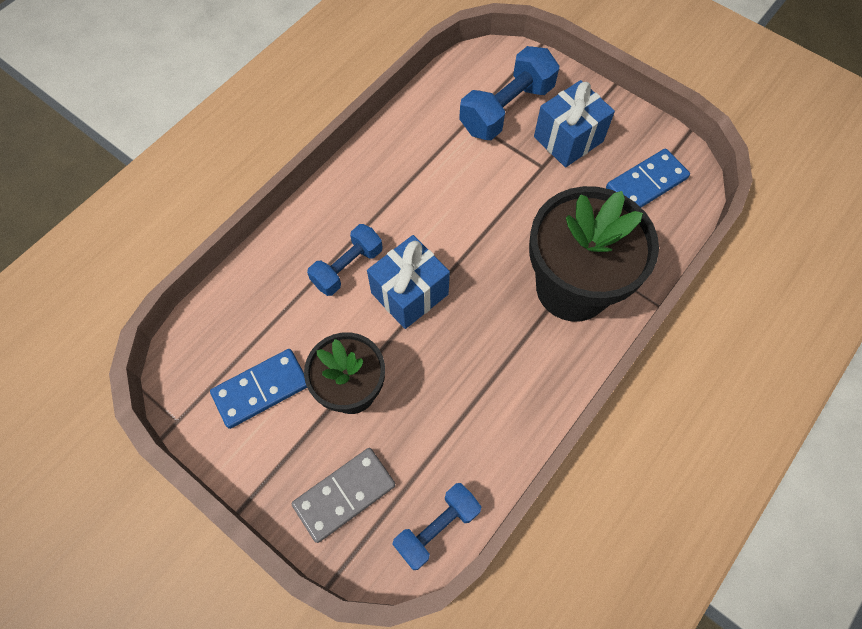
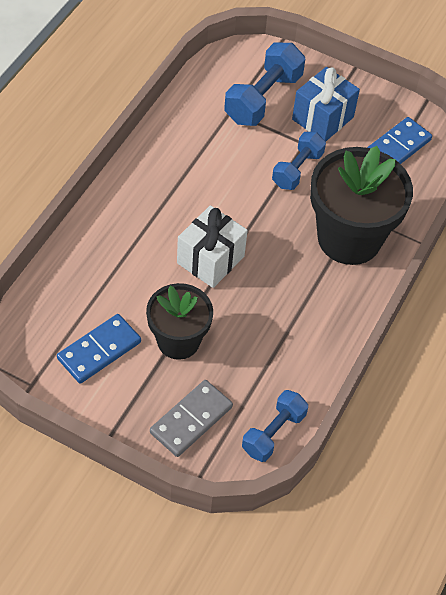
camera: 15 degrees left, 10 degrees down
blue dumbbell [307,224,383,296] -> blue dumbbell moved to [272,132,326,190]
blue gift [367,235,450,329] -> white gift [177,205,248,288]

